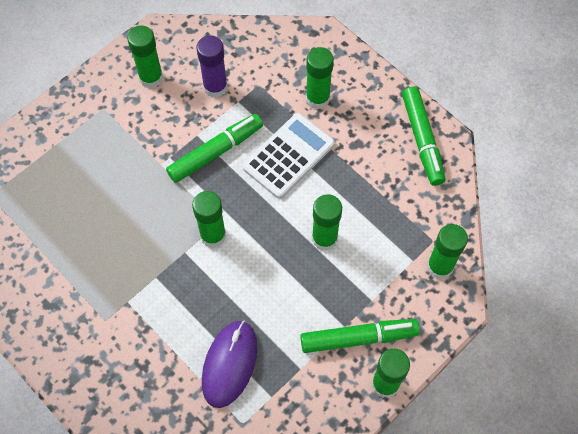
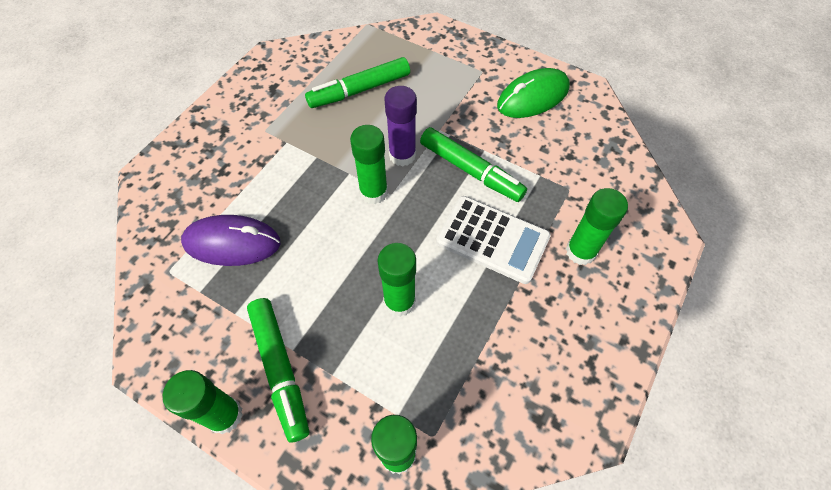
camera: 75 degrees right, 5 degrees down
green glue stick [127,25,163,88] -> green mouse [497,68,570,118]
purple glue stick [196,35,228,98] -> purple glue stick moved to [385,86,417,166]
green marker [402,87,446,186] -> green marker moved to [305,57,410,108]

